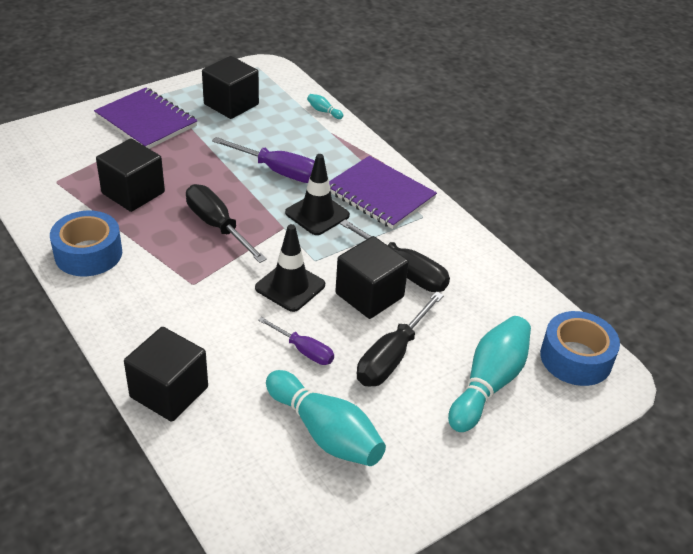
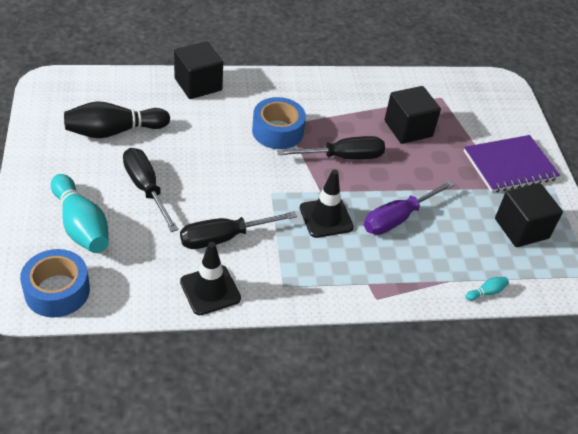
camera: 115 degrees right, 5 degrees up
blue tape [50,211,122,276] -> blue tape moved to [252,97,306,149]
black traffic cone [255,224,325,312] -> black traffic cone moved to [180,242,241,315]
purple screwdriver [258,317,334,365] -> none
turquoise bowling pin [266,370,386,466] -> black bowling pin [64,101,170,138]
purple notebook [329,156,437,229] -> none
black cube [335,236,409,319] -> none

